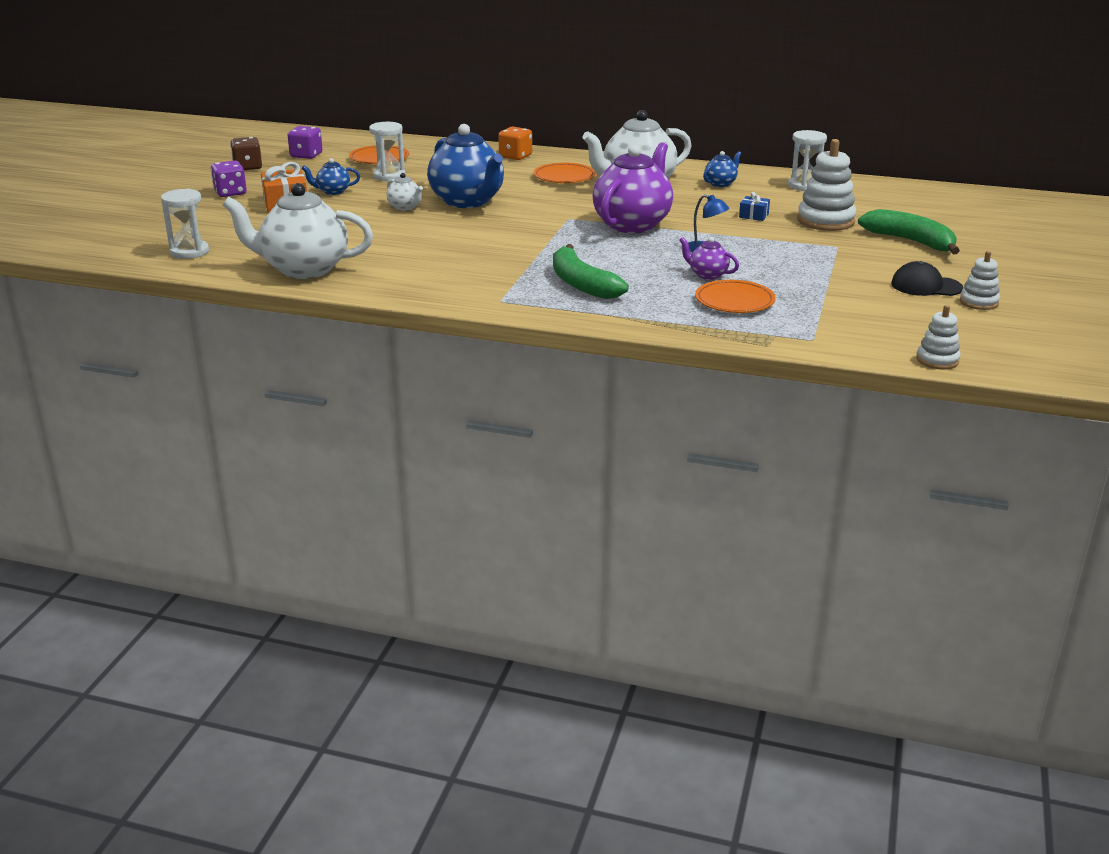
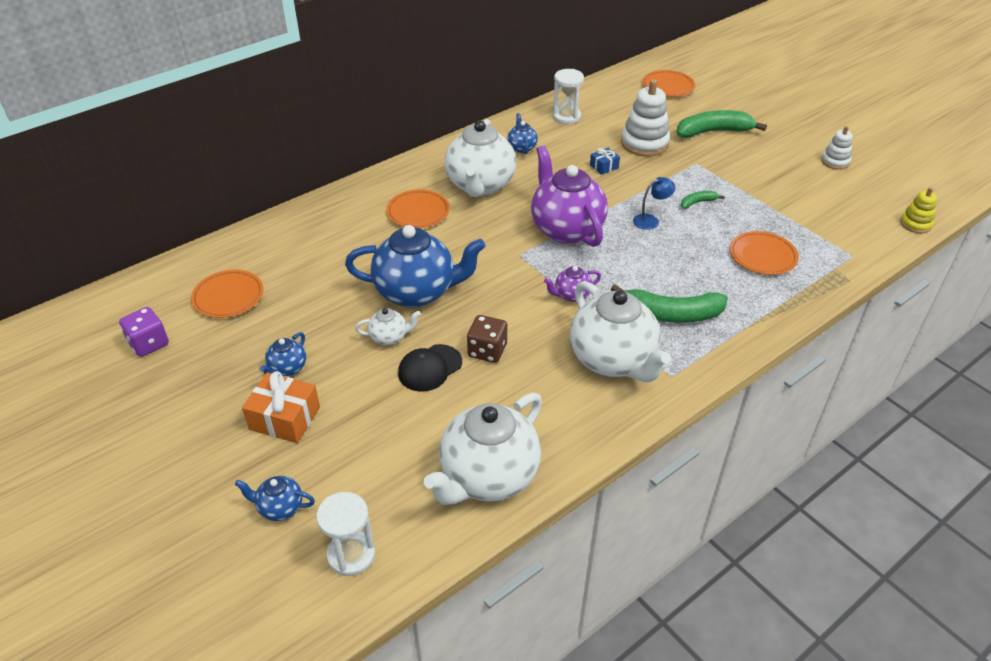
camera: 55 degrees left, 15 degrees up
purple dice [211,160,247,197] -> none
brown dice [230,137,262,170] -> brown dice moved to [467,315,507,363]
white hourglass [369,122,405,181] -> none
orange dice [498,126,532,160] -> none
purple teapot [680,237,739,280] -> purple teapot moved to [544,266,601,302]
black cap [891,261,963,296] -> black cap moved to [398,344,462,392]
white stacking toy [917,305,960,369] -> yellow stacking toy [900,187,937,233]
none -> blue teapot [235,476,315,521]
none -> white teapot [570,281,671,382]
none -> orange plate [642,70,695,97]
none -> green banana [681,191,725,209]

